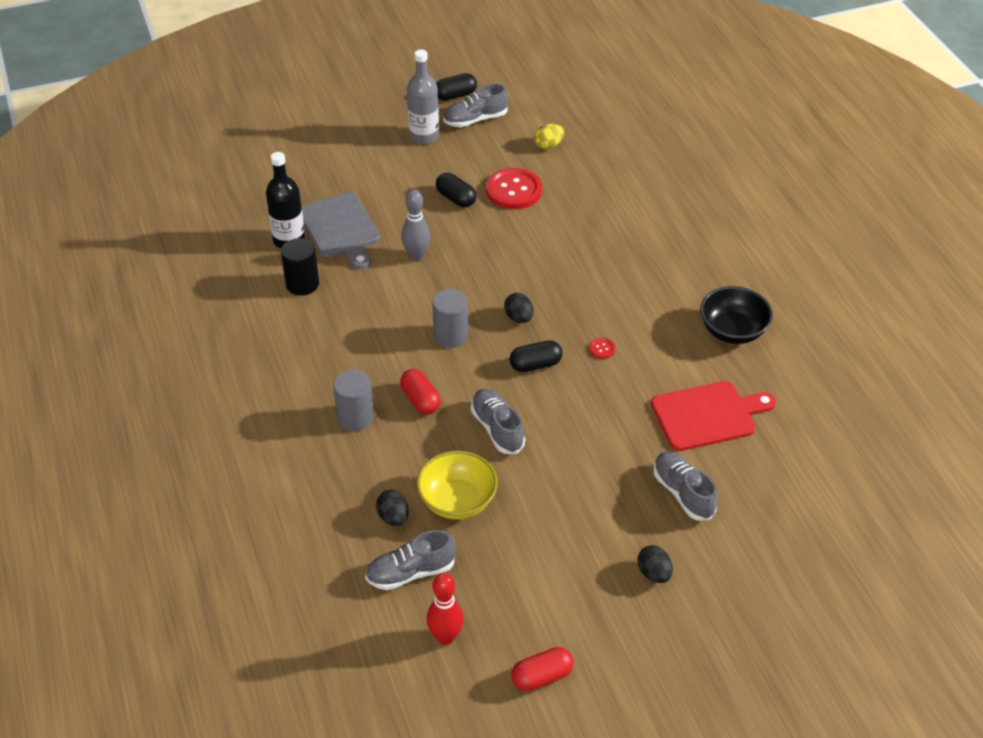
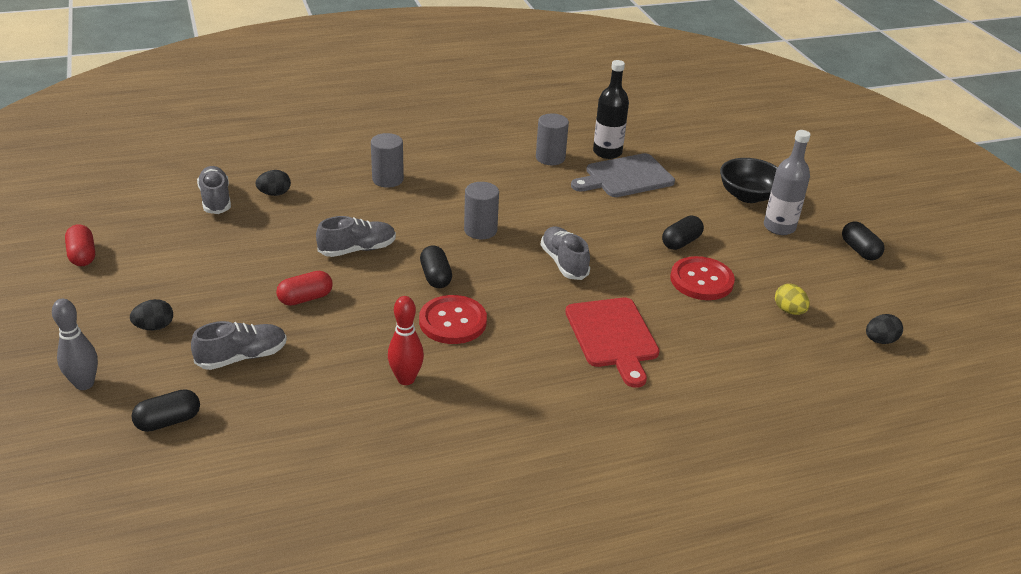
camera: 90 degrees right, 10 degrees down
black cylinder [281,238,319,296] -> grey cylinder [536,114,569,165]
red capsule [400,369,441,414] -> red capsule moved to [276,271,333,306]
grey bowling pin [401,189,431,261] -> grey bowling pin moved to [52,299,98,390]
yellow bowl [417,451,498,519] -> none
red bowling pin [427,573,464,645] -> red bowling pin moved to [388,296,424,385]
grey shoe [443,84,509,127] -> grey shoe moved to [541,226,590,280]
black egg [504,293,533,323] -> black egg moved to [866,314,903,344]
red button [589,338,615,359] -> red button [419,295,487,344], size x2.40
red cutting board [651,381,776,451] -> red cutting board moved to [565,298,659,388]
black bowl [700,286,773,344] -> black bowl moved to [720,158,778,203]
none -> black capsule [131,389,200,432]

